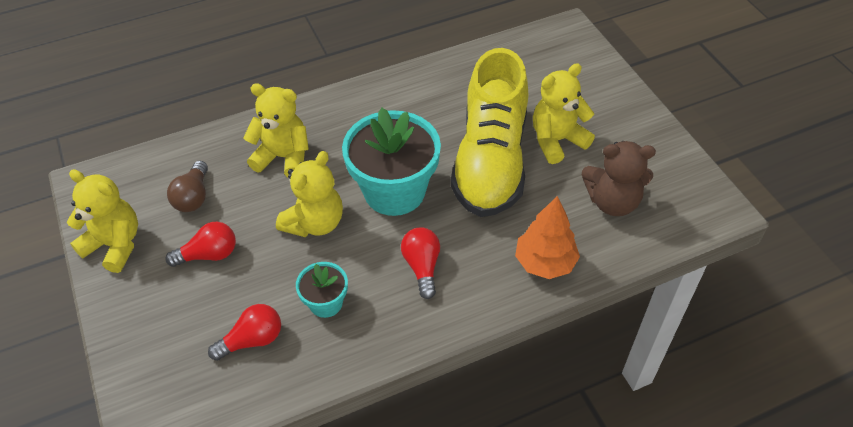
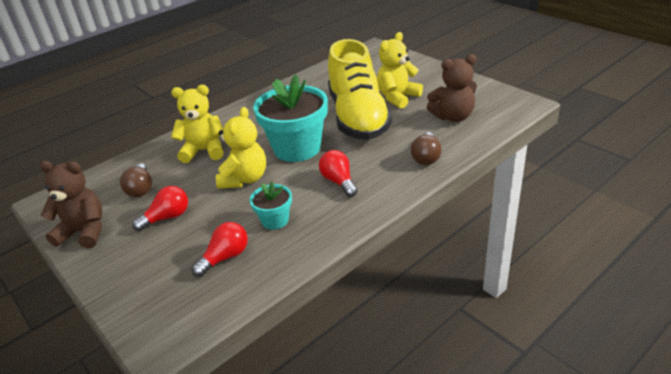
camera: 15 degrees left, 15 degrees down
yellow teddy bear [67,169,138,273] -> brown teddy bear [39,161,102,249]
orange tree [515,196,580,279] -> brown light bulb [411,132,442,165]

